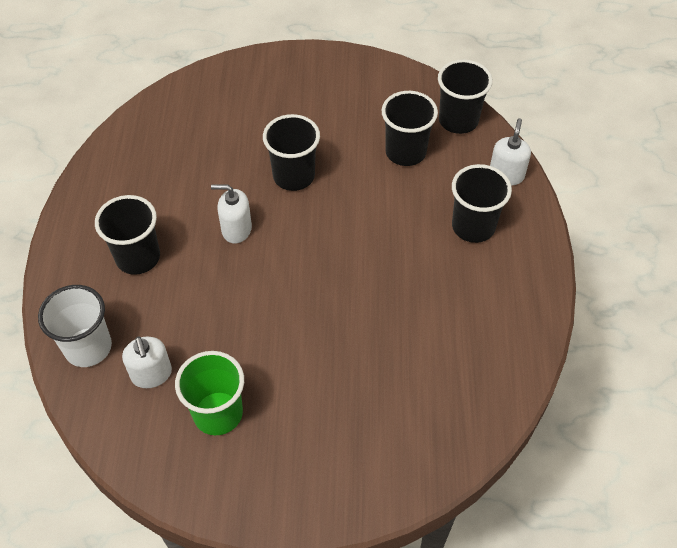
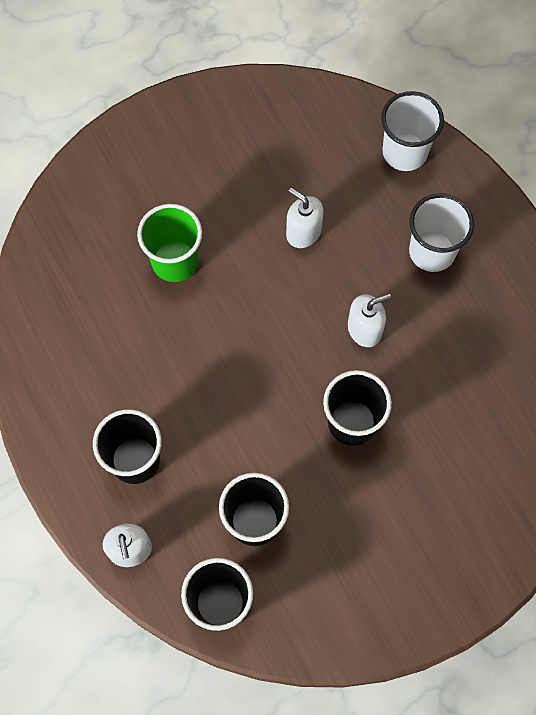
camera: 150 degrees right, 15 degrees up
black cup [95,195,160,275] -> white cup [409,194,474,272]
white soap dispenser [122,336,172,388] -> white soap dispenser moved to [286,188,323,248]
green cup [175,351,244,435] -> green cup moved to [137,204,202,282]

